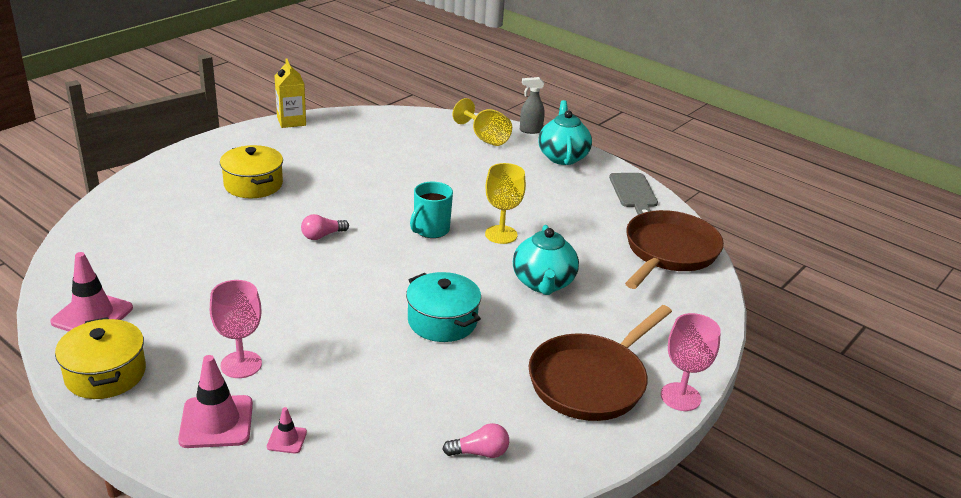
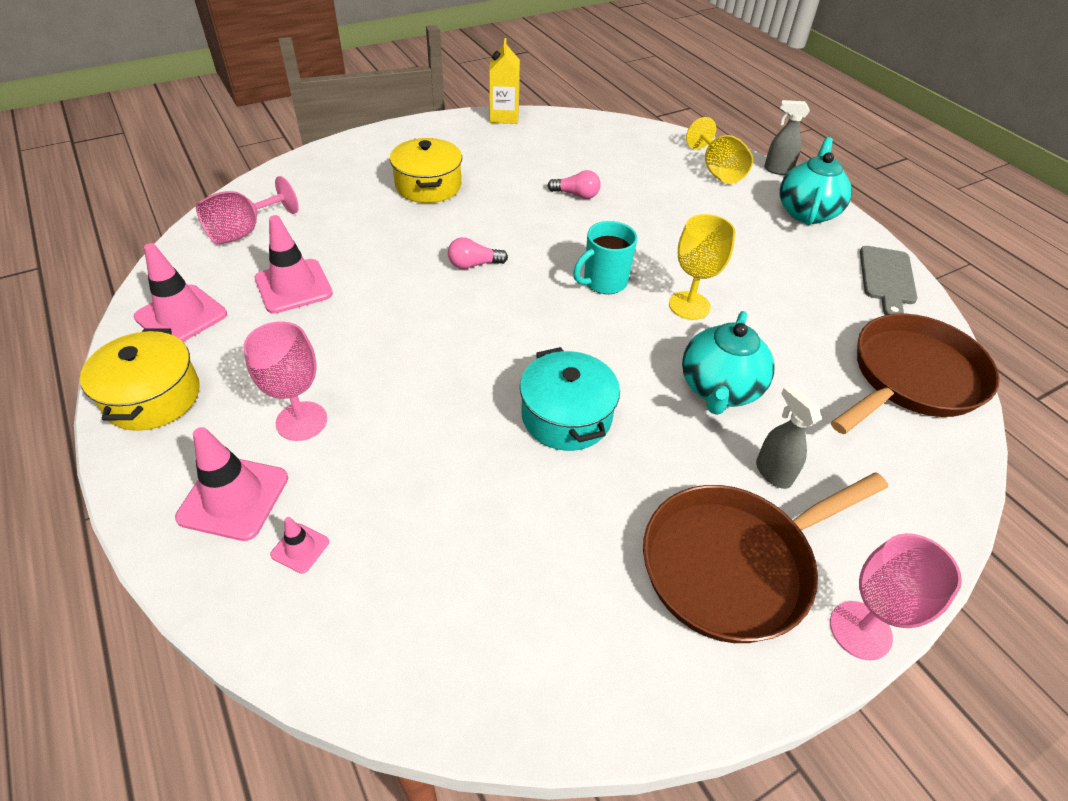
camera: 20 degrees right, 15 degrees up
pink light bulb [442,423,509,458] -> pink light bulb moved to [547,170,601,199]
none -> pink goblet [196,176,299,245]
none -> pink traffic cone [255,215,333,314]
none -> grey spray bottle [756,385,822,489]

